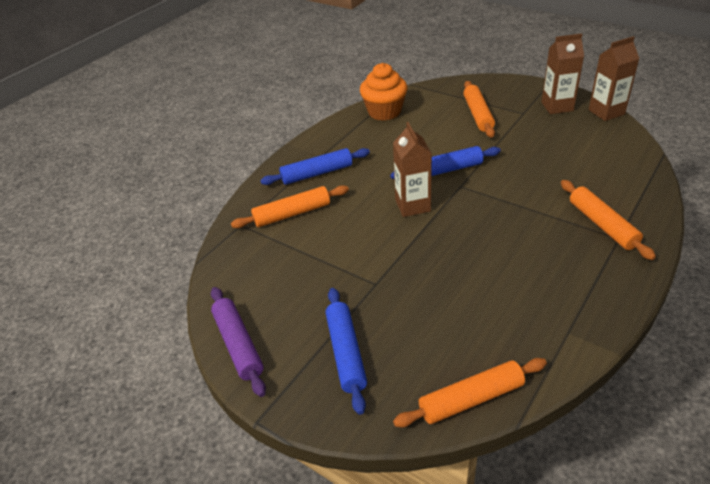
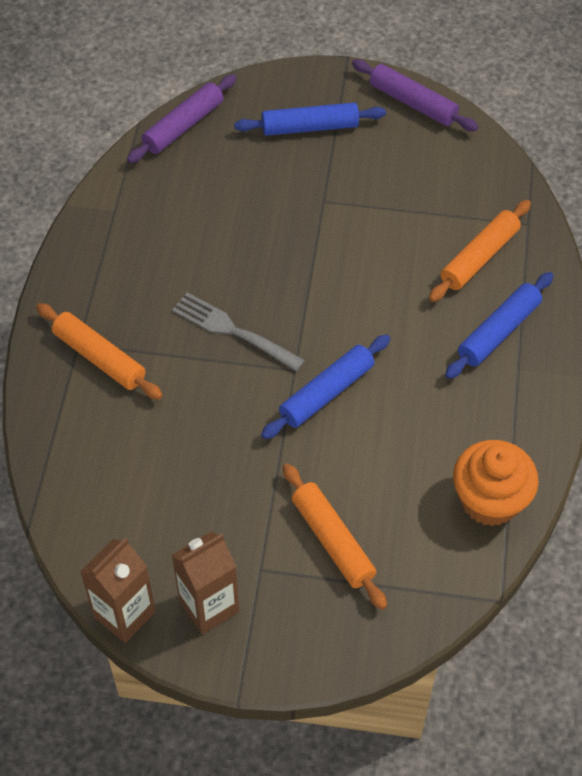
camera: 150 degrees right, 15 degrees up
blue rolling pin [325,288,367,415] -> blue rolling pin turned 60 degrees counterclockwise [234,102,386,136]
brown carton [393,122,432,217] -> none
orange rolling pin [393,358,547,428] -> purple rolling pin [127,74,237,163]
none -> grey fork [172,292,305,372]

